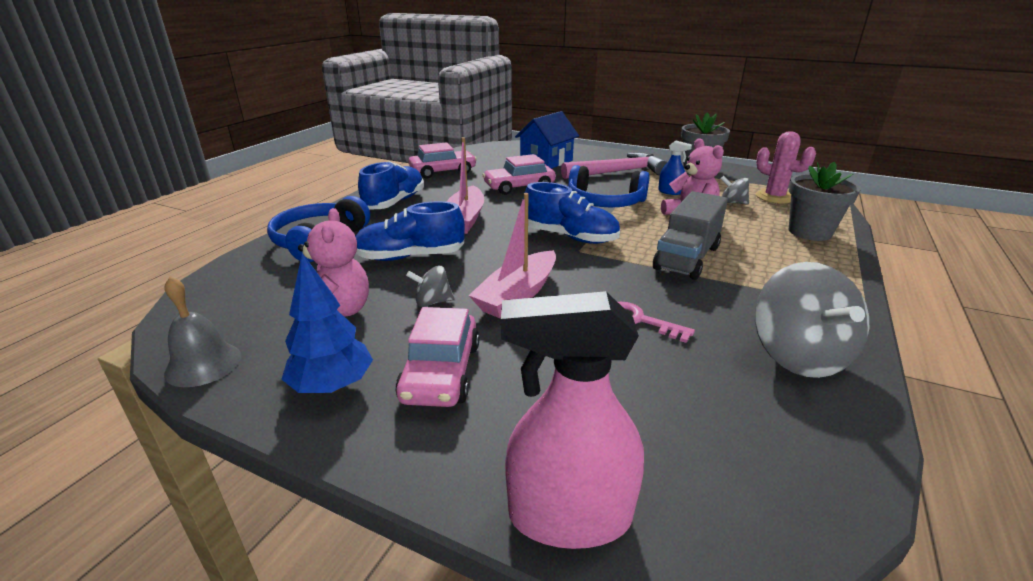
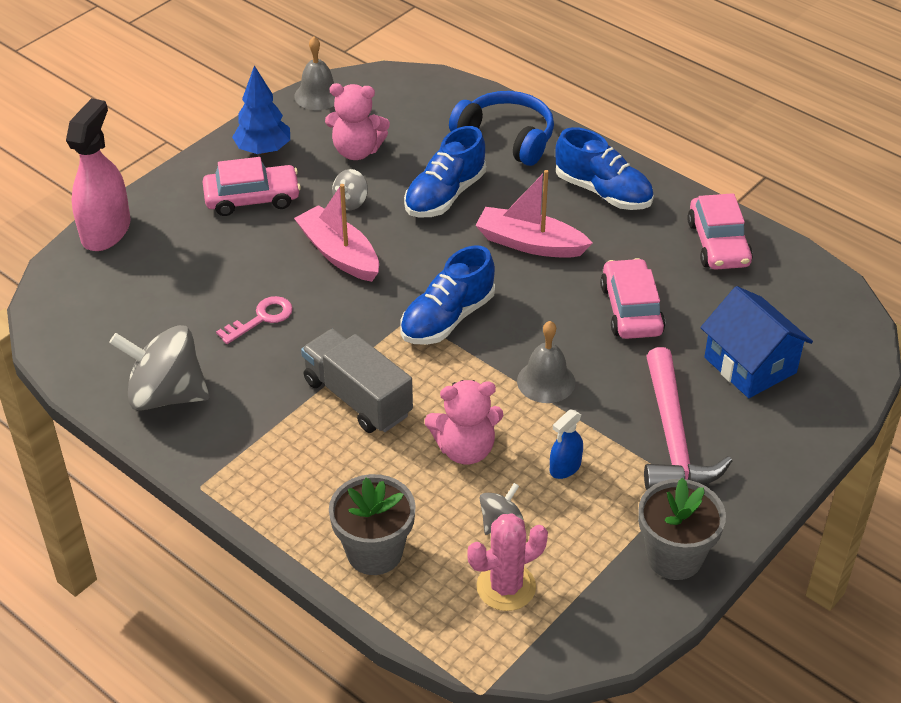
camera: 105 degrees right, 15 degrees up
blue shoe [355,201,465,261] -> blue shoe turned 150 degrees counterclockwise [404,126,486,218]
pink car [395,307,479,407] -> pink car turned 150 degrees clockwise [203,157,301,216]
grey spinning top [406,266,454,307] -> grey spinning top turned 150 degrees counterclockwise [332,169,368,210]
blue headphones [568,165,650,207] -> grey bell [517,321,575,403]

